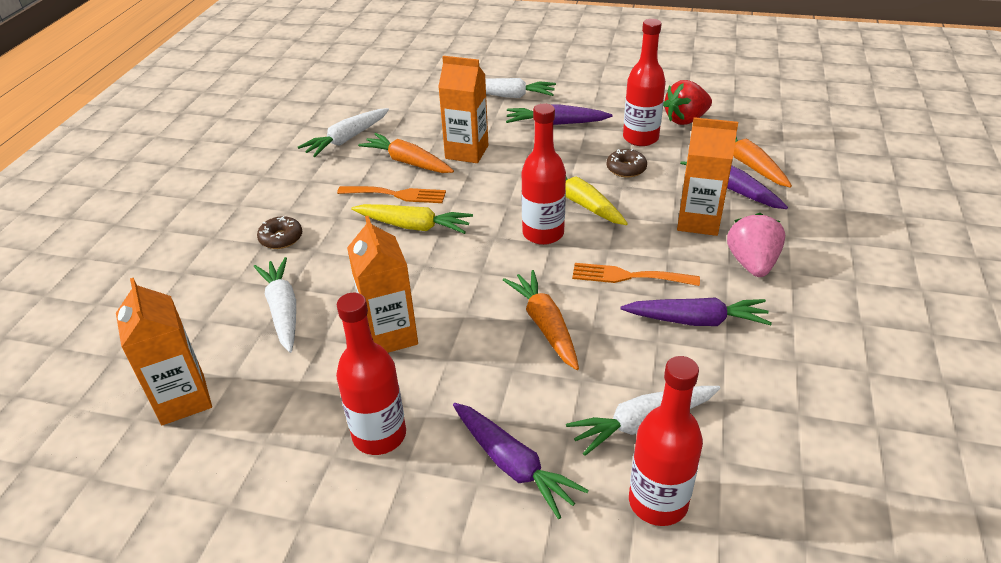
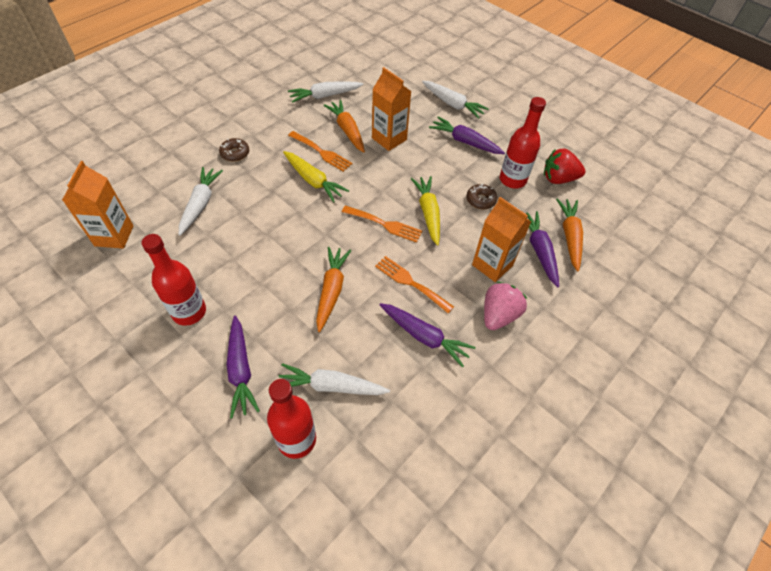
camera: 25 degrees right, 15 degrees up
orange carton [347,216,418,353] -> none
red bottle [521,104,566,245] -> orange fork [342,206,422,243]

